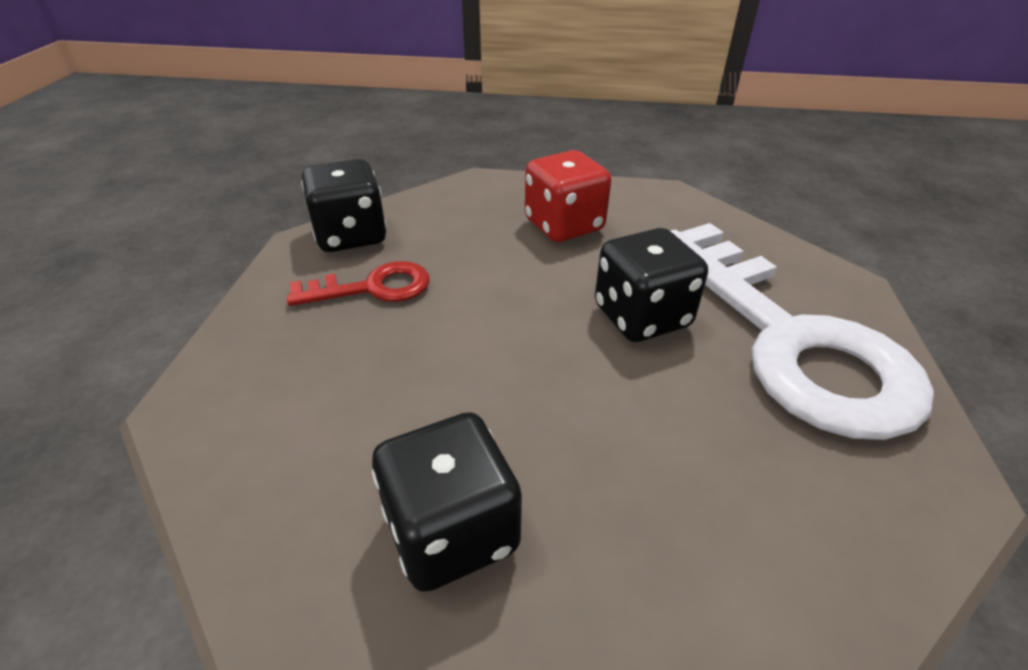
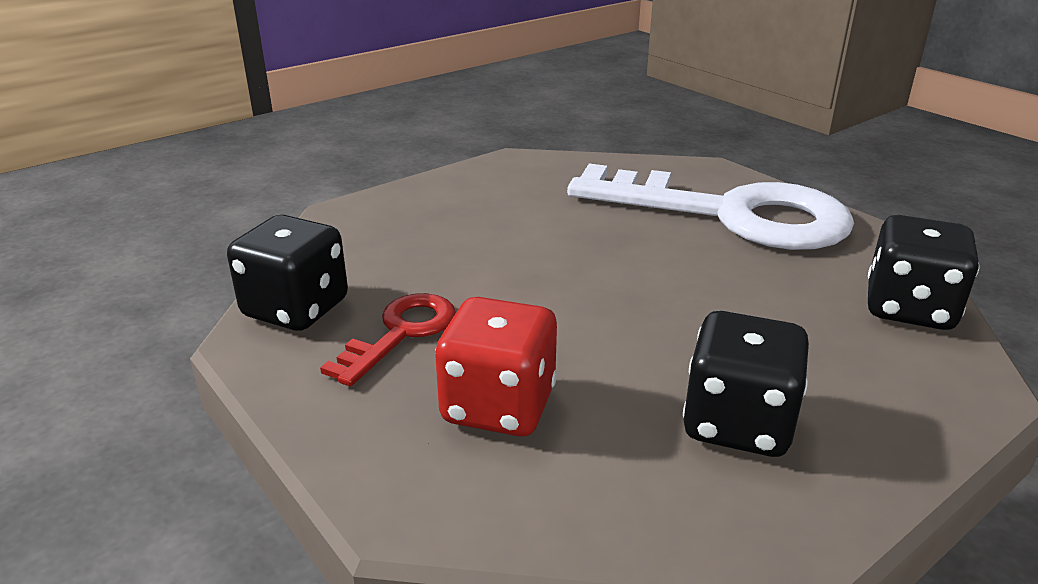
camera: 45 degrees left, 10 degrees down
red dice [525,150,611,242] -> red dice moved to [435,297,557,436]
black dice [595,228,708,342] -> black dice moved to [868,215,980,330]

